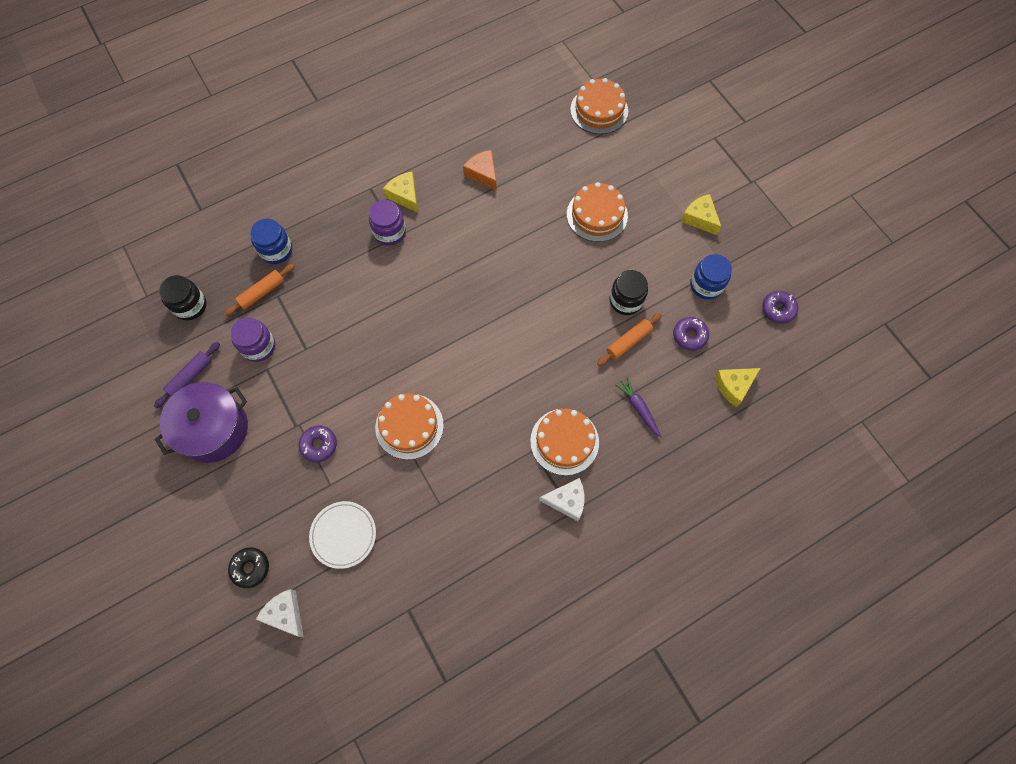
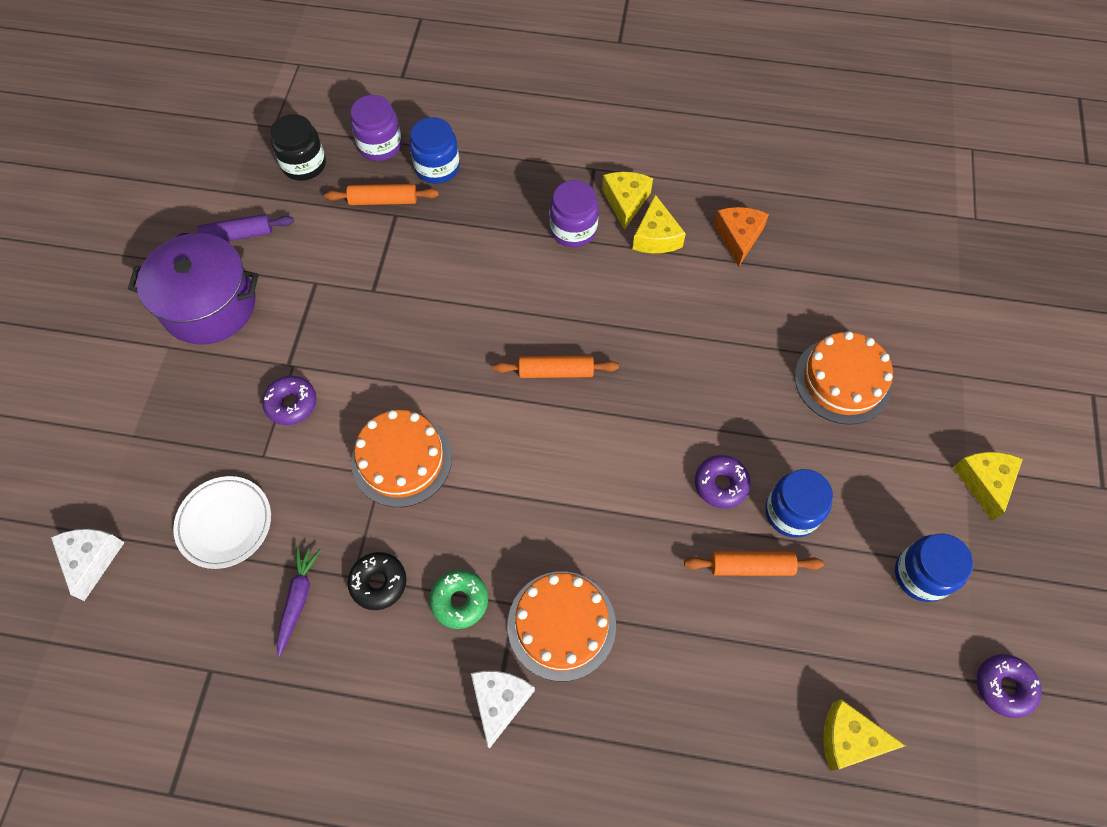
camera: 40 degrees right, 5 degrees down
black donut [228,547,269,588] -> black donut moved to [347,552,406,610]
purple jar [230,317,275,362] -> purple jar moved to [350,95,402,161]
white cheese [539,478,584,521] -> white cheese turned 120 degrees counterclockwise [471,671,535,749]
orange cake [570,78,628,134] -> none
black jar [610,270,648,315] -> blue jar [766,469,833,538]
purple carrot [615,377,661,437] -> purple carrot moved to [277,546,321,657]
purple donut [673,317,709,351] -> purple donut moved to [695,455,751,508]
none -> green donut [429,570,488,629]
none -> orange rolling pin [493,356,619,378]
none -> yellow cheese [632,194,686,253]

